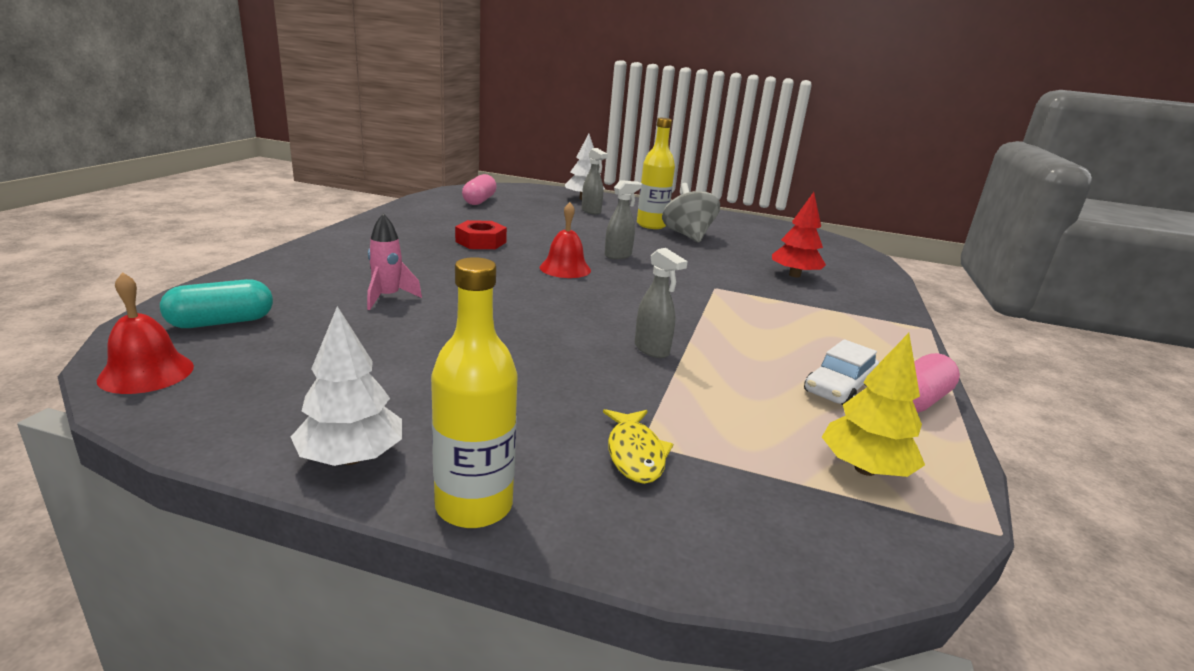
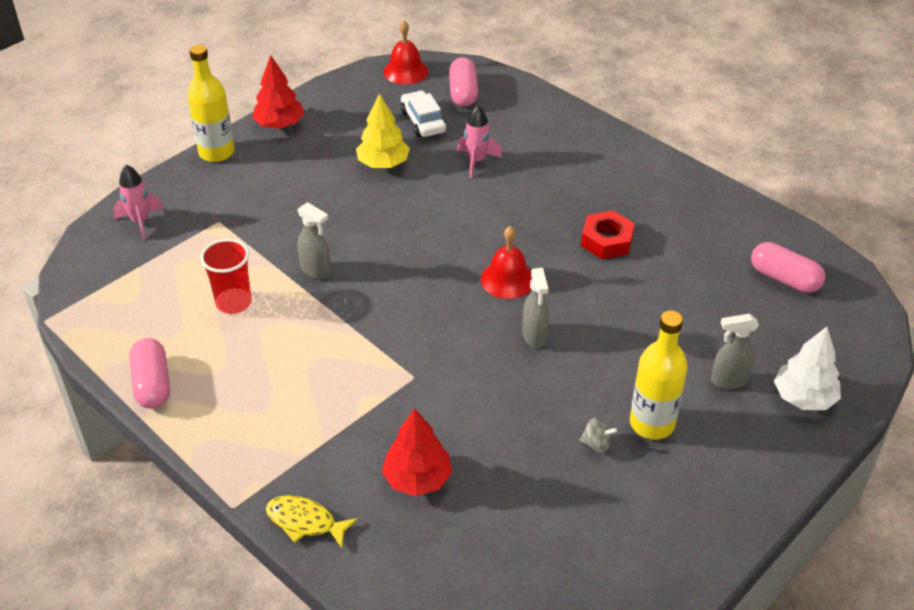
camera: 120 degrees right, 20 degrees up
turquoise capsule [160,279,273,328] -> pink capsule [449,57,478,107]
white tree [291,306,402,466] -> red tree [252,55,305,129]
yellow fish [603,409,673,484] -> yellow fish moved to [266,495,358,548]
grey spray bottle [635,248,688,358] -> grey spray bottle turned 135 degrees counterclockwise [297,202,331,279]
grey spinning top [662,183,720,242] -> grey spinning top [580,417,617,453], size x0.42
white car [804,339,879,405] -> white car moved to [401,90,446,137]
yellow tree [822,333,925,477] -> yellow tree moved to [356,93,410,168]
none -> pink rocket [113,165,164,240]
none -> red cup [200,239,252,314]

